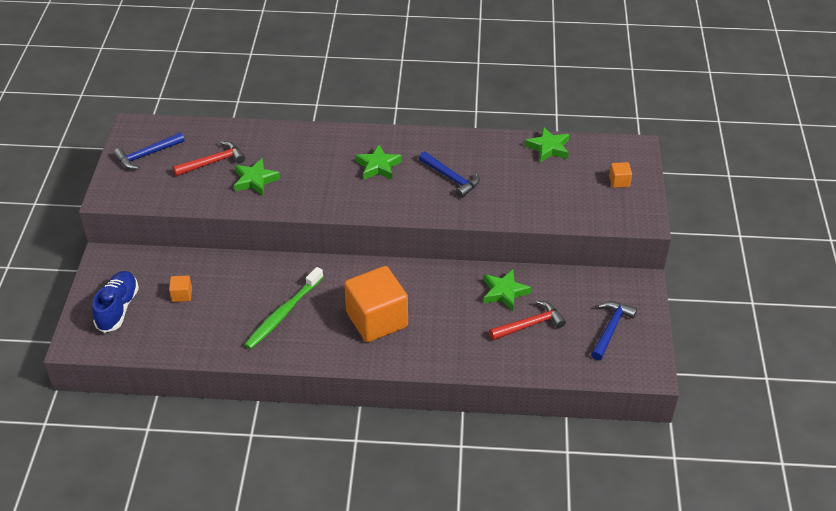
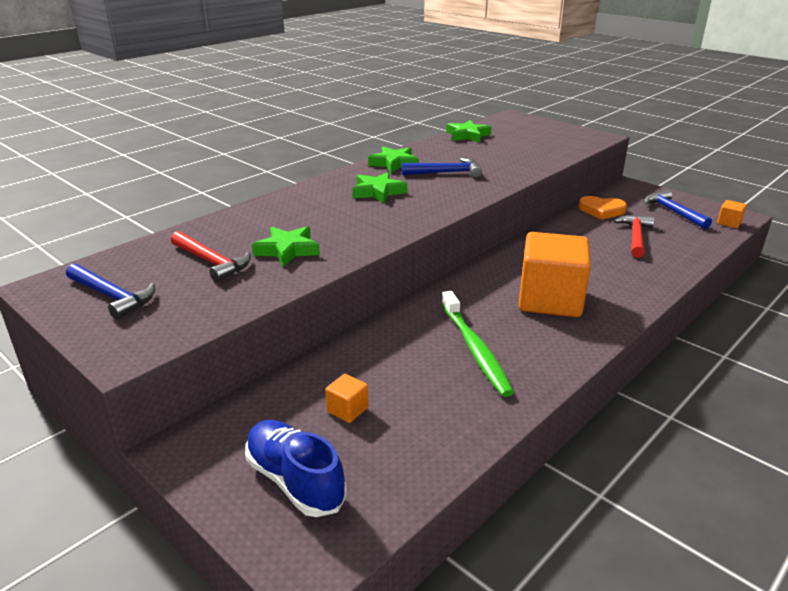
camera: 50 degrees left, 15 degrees down
blue hammer [113,132,185,170] -> blue hammer turned 60 degrees counterclockwise [66,264,155,320]
red hammer [173,141,245,176] -> red hammer turned 120 degrees clockwise [171,231,251,282]
green star [484,269,531,311] -> green star moved to [368,146,419,173]
orange cube [609,162,632,188] -> orange cube moved to [717,200,747,228]
none -> orange heart [579,196,627,220]

